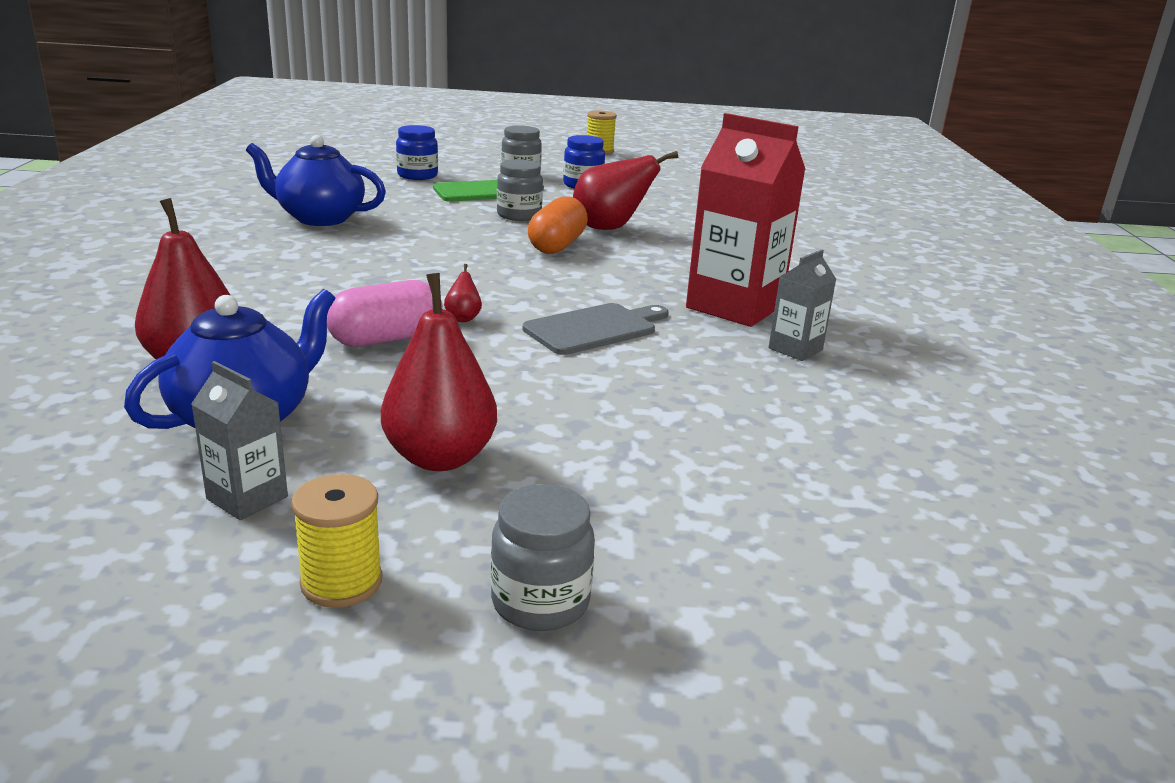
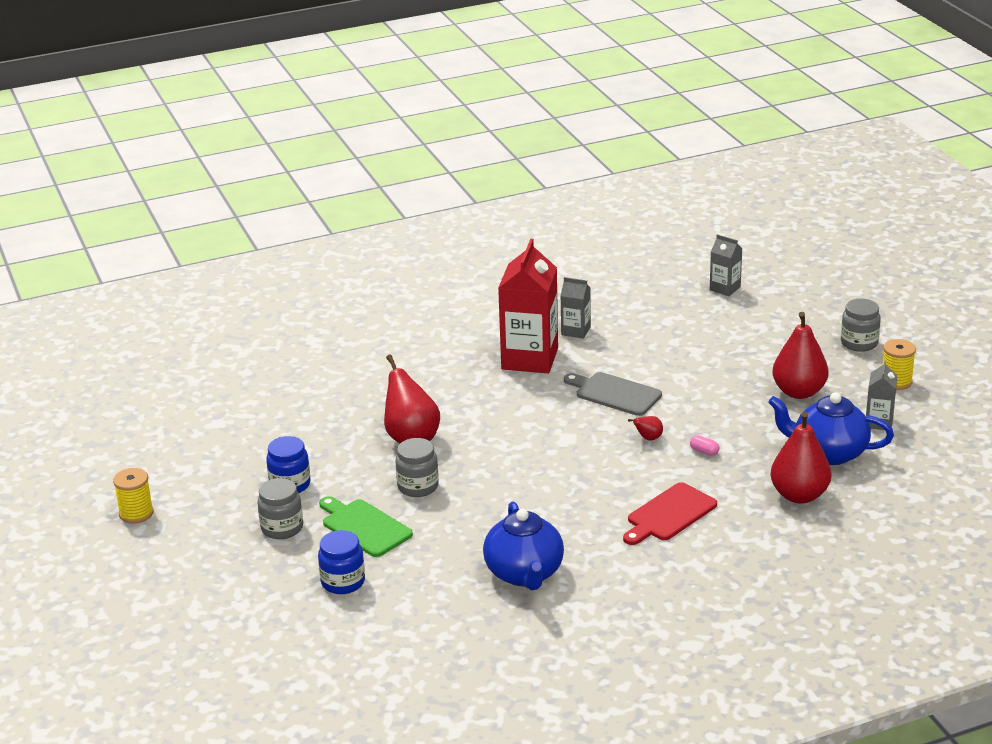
camera: 110 degrees left, 5 degrees up
pink capsule [327,280,443,347] -> pink capsule [690,435,719,456], size x0.42
orange capsule [528,196,588,254] -> none
none -> red cutting board [623,482,717,545]
none -> grey carton [710,234,743,296]

